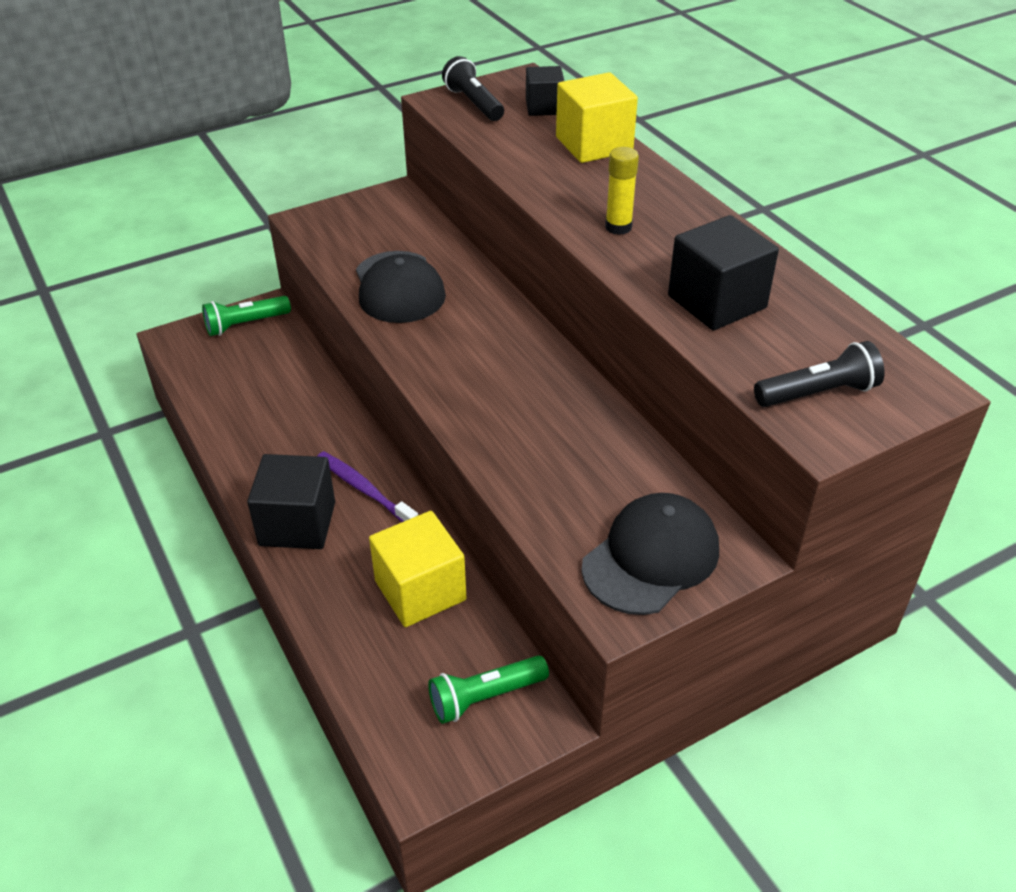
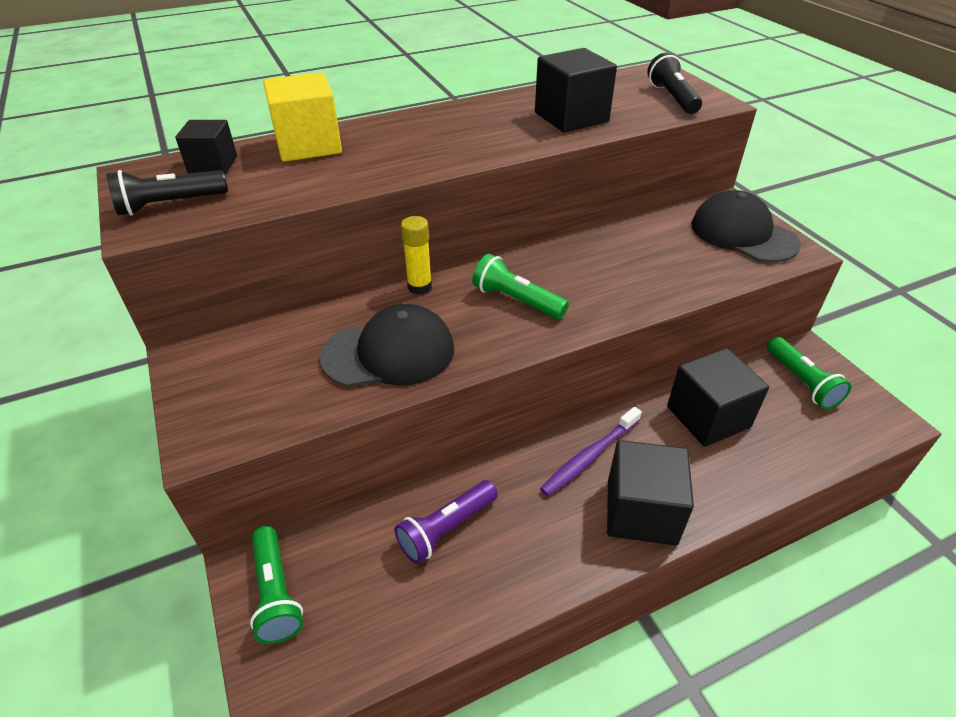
camera: 85 degrees left, 0 degrees up
yellow cube [369,511,466,627] -> black cube [667,348,769,447]
yellow glue stick [605,147,639,235] -> yellow glue stick moved to [401,216,432,295]
none -> purple flashlight [394,480,498,564]
none -> green flashlight [472,254,569,319]

